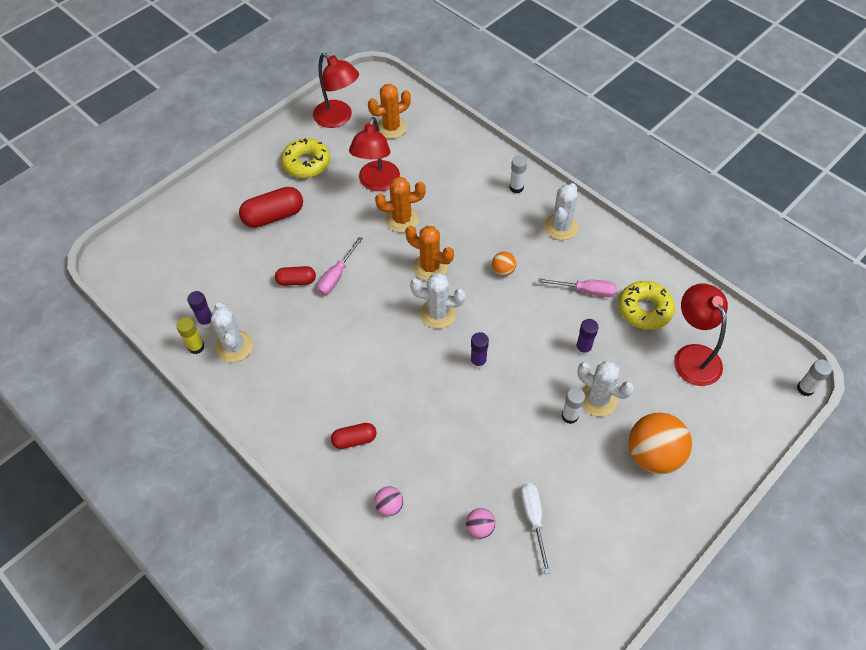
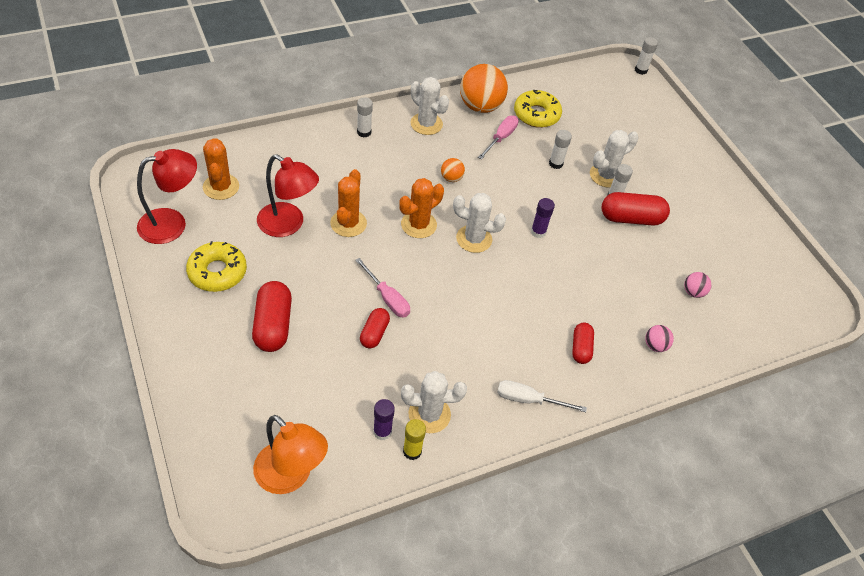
camera: 75 degrees left, 5 degrees down
white cactus [410,273,465,329] -> white cactus turned 75 degrees clockwise [453,193,506,253]
white screwdriver [521,483,551,574] -> white screwdriver moved to [497,380,587,412]
purple glue stick [576,319,599,356] -> white glue stick [549,130,572,169]
orange ball [628,412,692,474] -> orange ball moved to [460,64,508,113]
red lamp [674,283,728,386] -> none
none -> orange lamp [253,415,328,494]
none -> red capsule [602,192,670,226]

